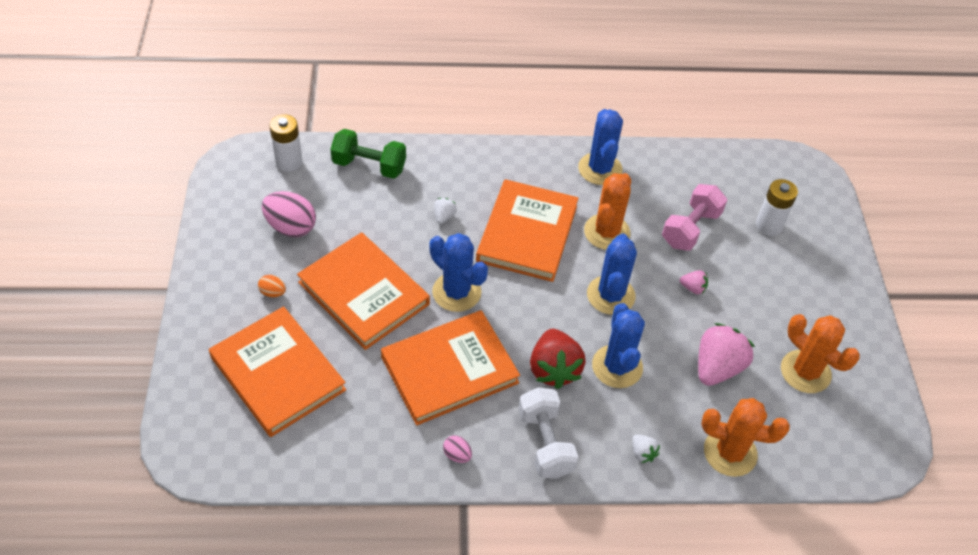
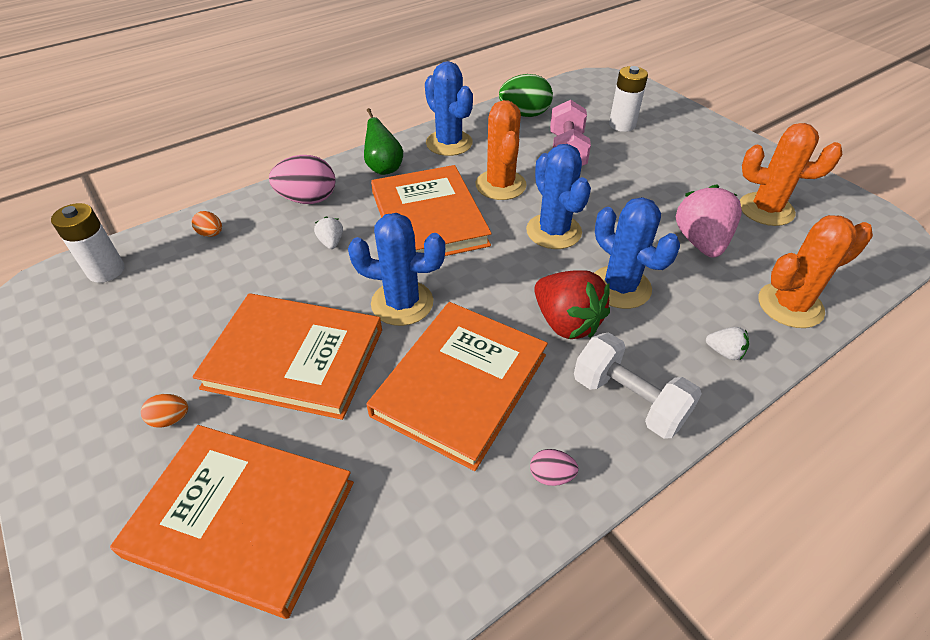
camera: 30 degrees left, 5 degrees down
pink egg [262,191,316,237] -> pink egg moved to [269,155,336,204]
green dumbbell [330,129,406,179] -> orange egg [192,211,222,237]
pink strawberry [680,270,708,294] -> none
none -> green pear [364,108,403,175]
none -> green egg [499,74,553,117]

